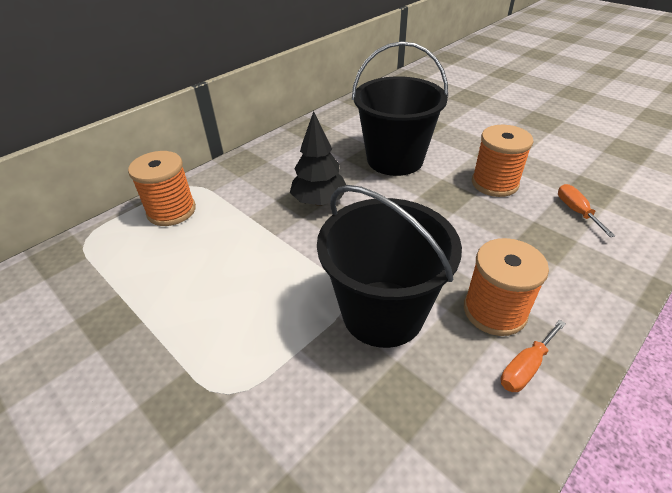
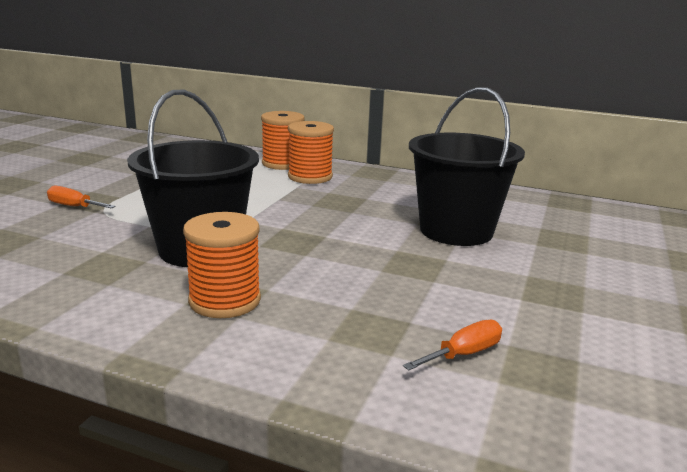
camera: 65 degrees right, 20 degrees down
black tree [290,111,346,206] -> none
orange spool [472,125,533,197] -> orange spool moved to [288,121,334,184]
orange screwdriver [501,320,566,392] -> orange screwdriver moved to [47,186,116,208]

